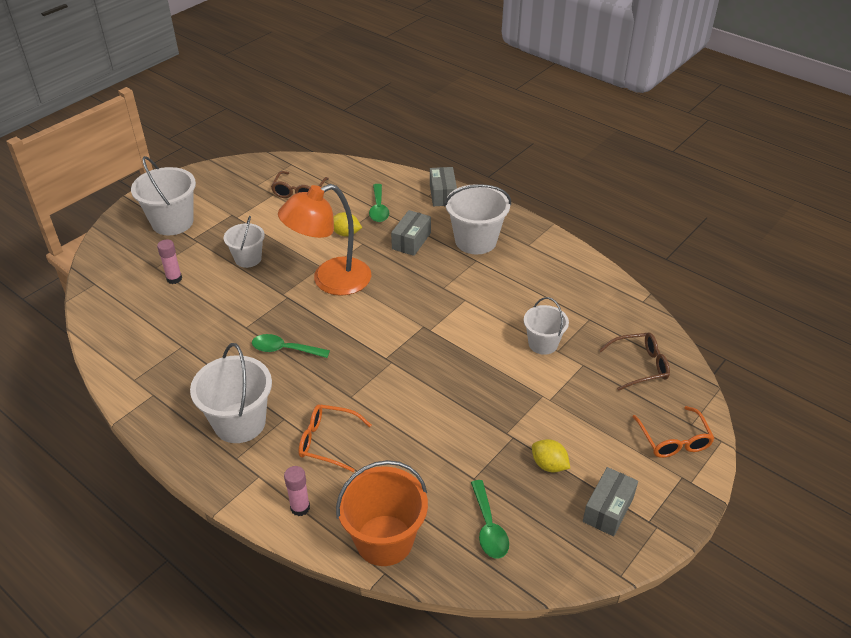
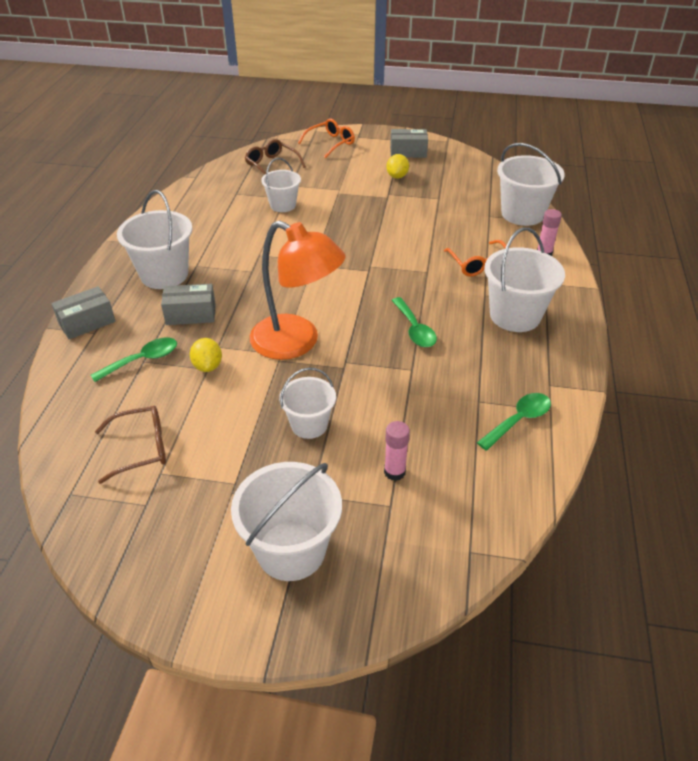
camera: 120 degrees left, 0 degrees up
orange bucket [336,460,428,566] -> white bucket [497,143,565,226]
green spoon [471,480,509,559] -> green spoon moved to [477,393,551,451]

